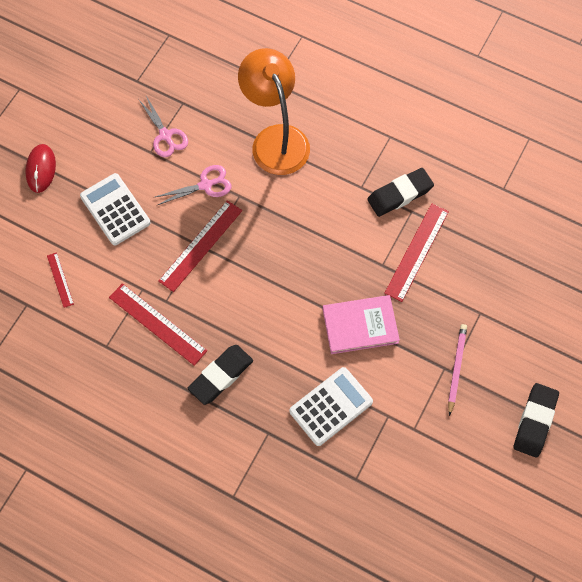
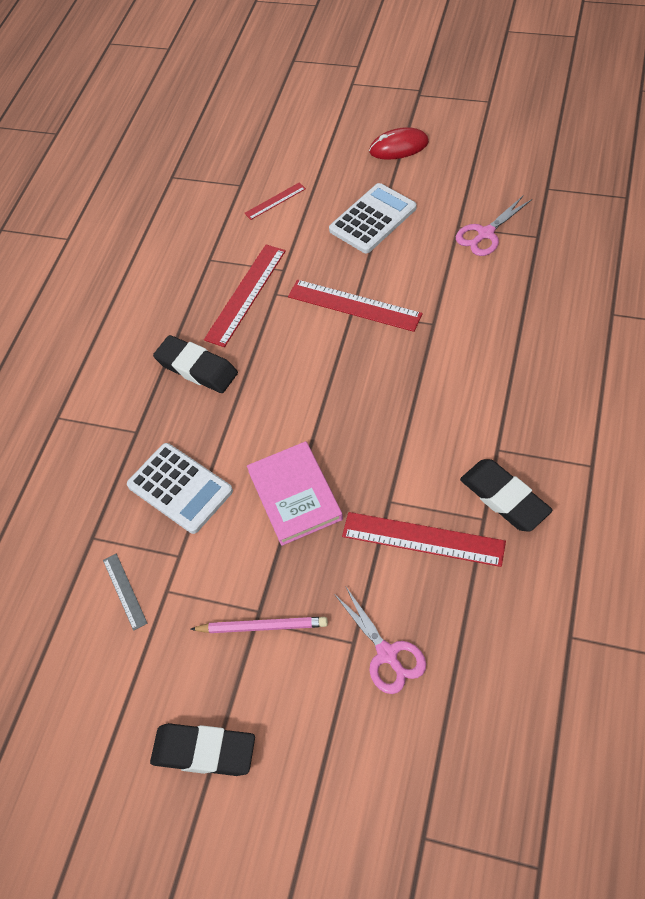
camera: 85 degrees right, 10 degrees down
pink scissors [155,165,231,205] -> pink scissors moved to [334,587,426,694]
orange lamp [238,48,310,175] -> none
none -> grey ruler [103,554,147,631]

